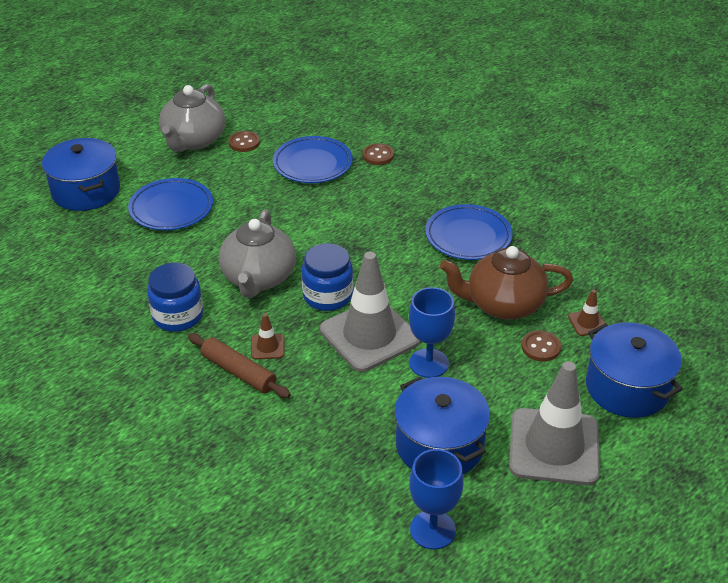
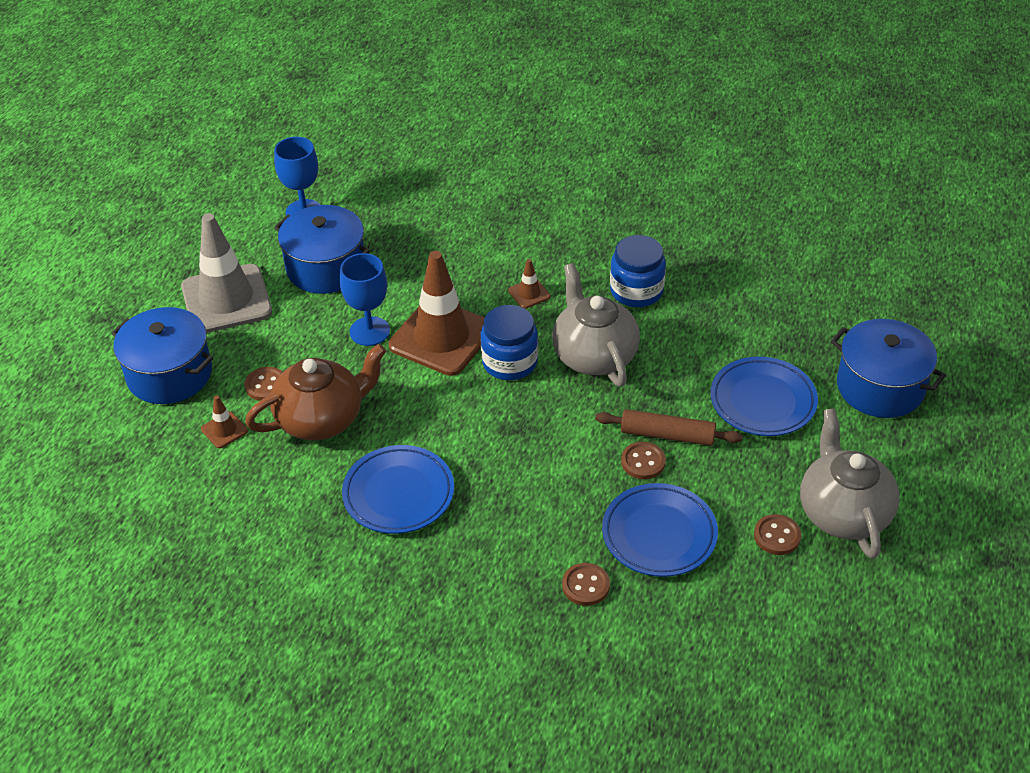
camera: 155 degrees right, 5 degrees up
brown rolling pin [188,333,291,398] -> brown rolling pin moved to [595,409,743,446]
grey traffic cone [320,251,420,372] -> brown traffic cone [389,251,485,376]
none -> brown button [621,442,666,479]

